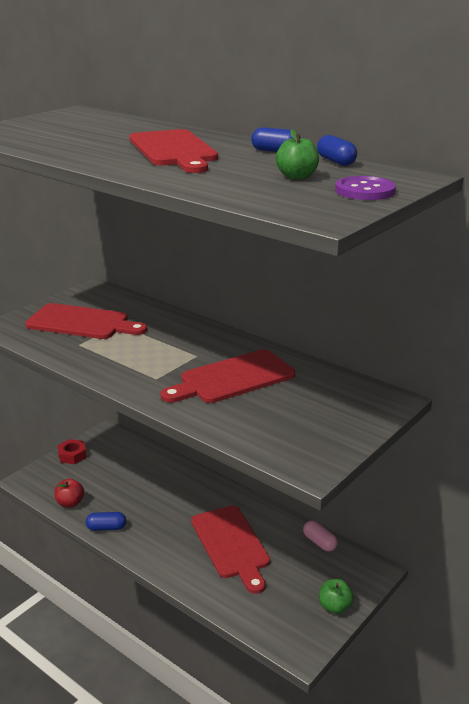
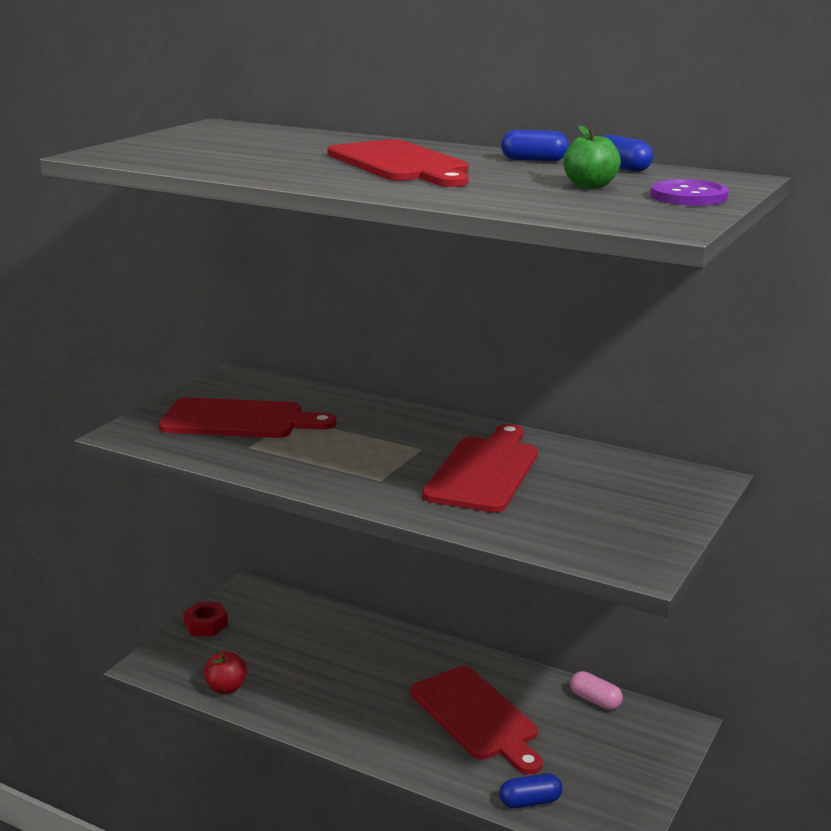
camera: 10 degrees left, 5 degrees down
blue capsule [86,512,126,531] -> blue capsule moved to [499,773,563,808]
red cutting board [160,349,295,403] -> red cutting board turned 150 degrees clockwise [422,424,538,512]
green apple [319,579,354,614] -> none

